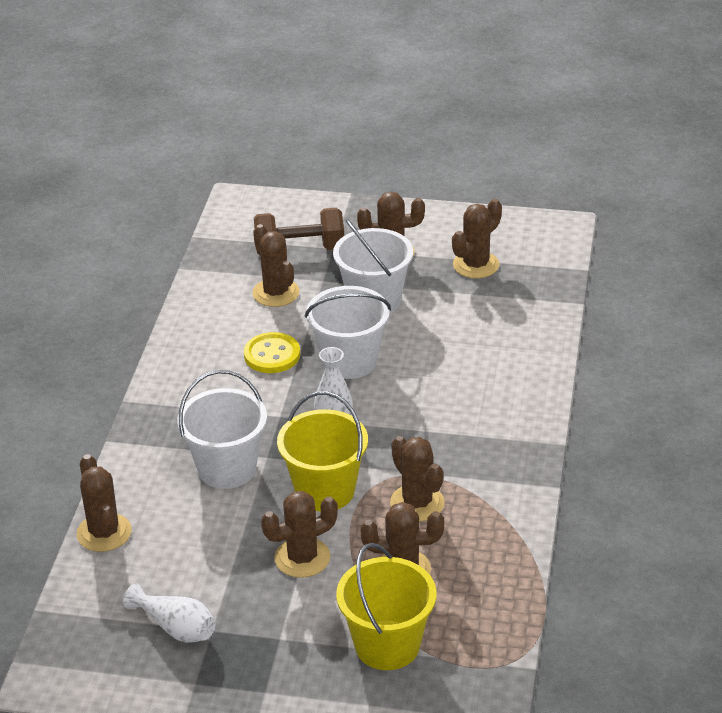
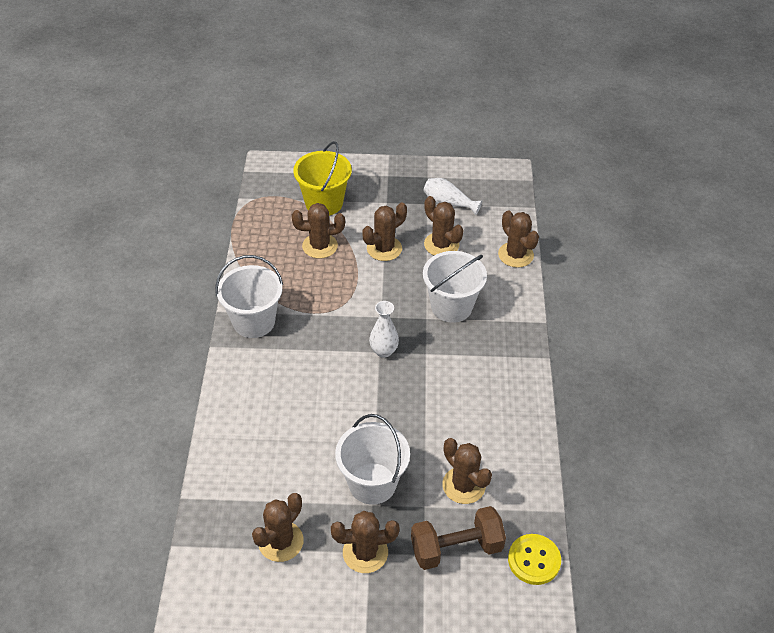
camera: 170 degrees right, 10 degrees up
yellow button [244,332,300,373] -> yellow button moved to [508,534,561,585]
yellow bucket [277,391,368,512] -> none
white bucket [305,286,391,379] -> white bucket moved to [215,255,283,338]
brown cactus [390,436,444,522] -> brown cactus moved to [424,196,464,255]

